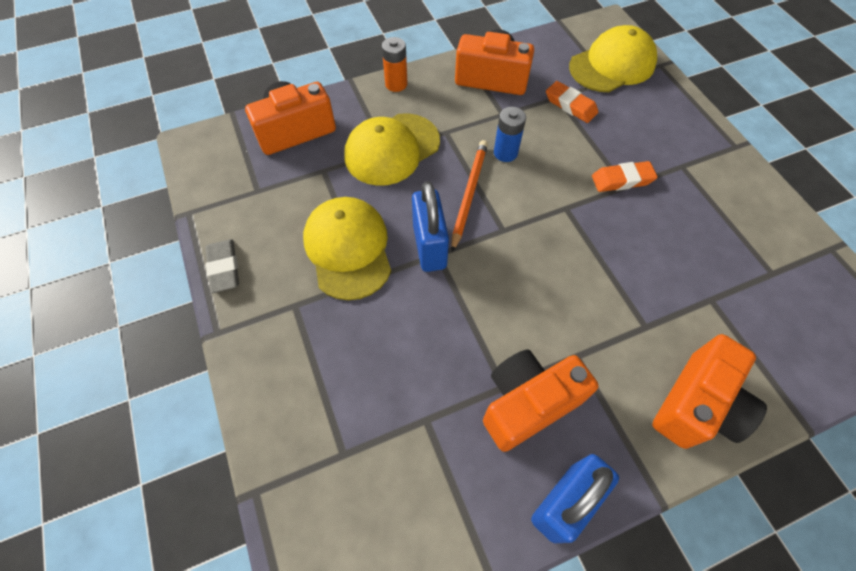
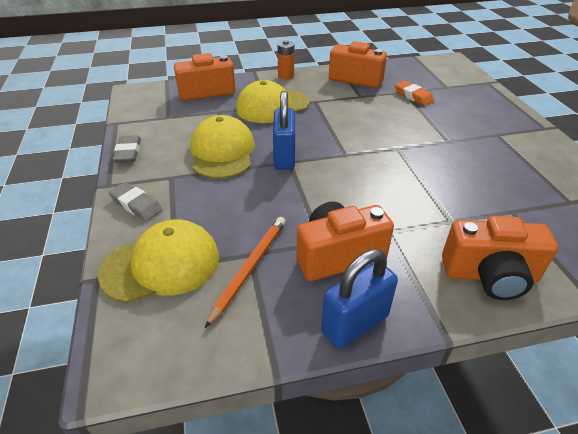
camera: 10 degrees right, 20 degrees down
orange pencil [451,140,488,252] -> orange pencil moved to [205,217,286,328]
blue battery [494,107,526,162] -> none
yellow cap [569,25,657,92] -> yellow cap moved to [98,219,219,303]
orange eraser [592,161,658,192] -> none
orange camera [652,334,767,449] -> orange camera turned 45 degrees clockwise [442,216,558,300]
none -> grey eraser [108,182,163,221]

